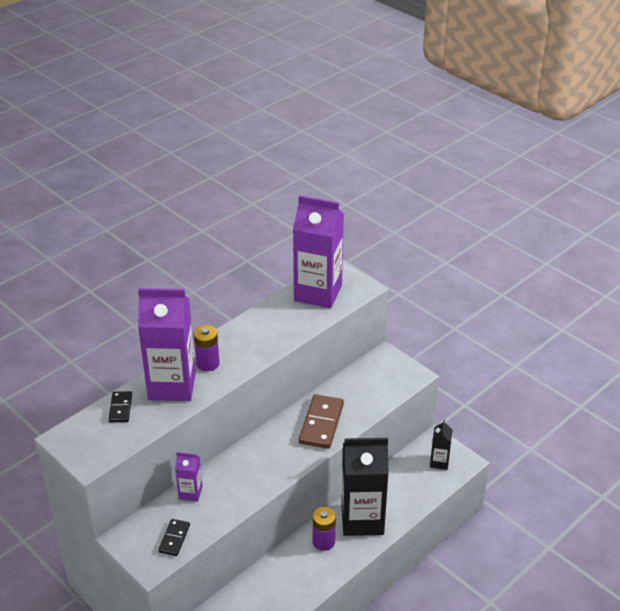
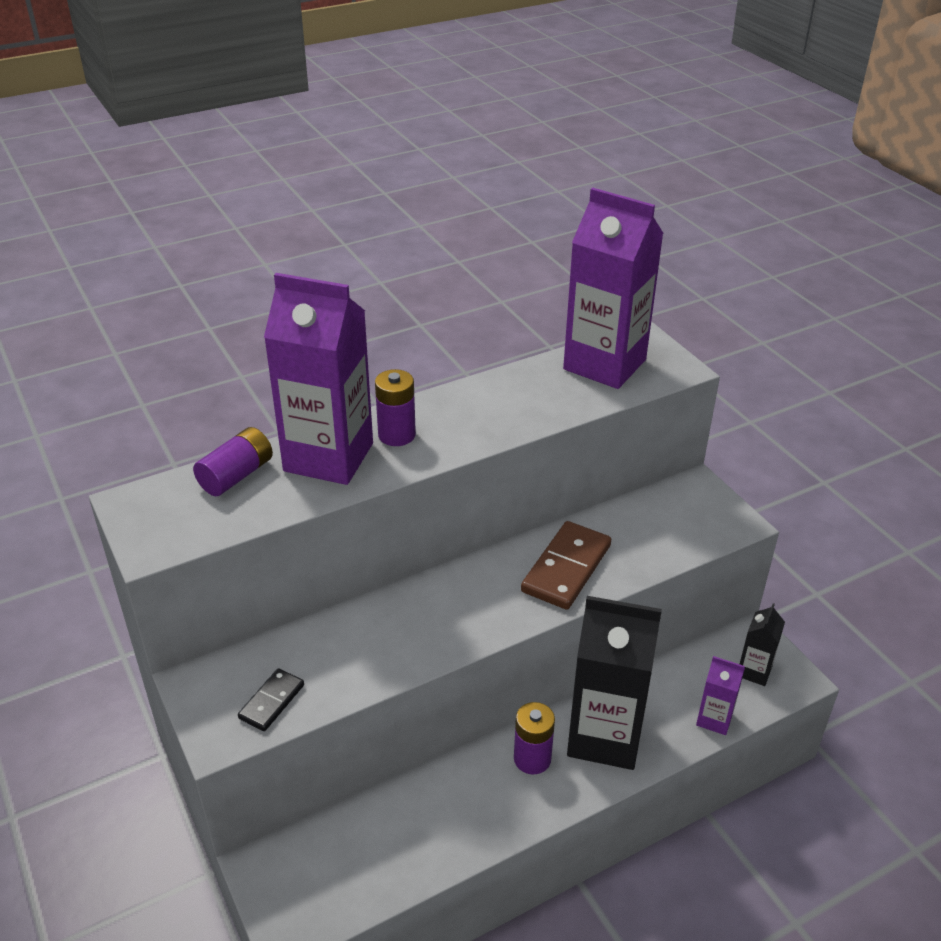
camera: 15 degrees right, 0 degrees up
black domino [108,391,132,422] -> purple battery [193,427,273,496]
purple carton [175,452,203,502] -> purple carton moved to [696,656,745,735]

